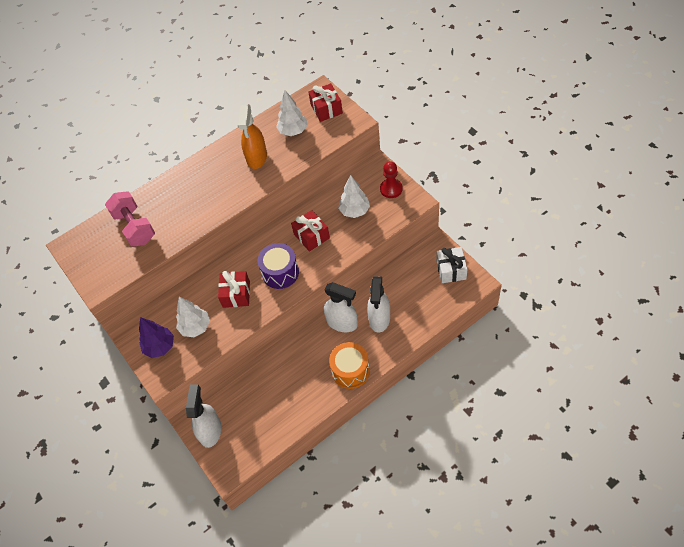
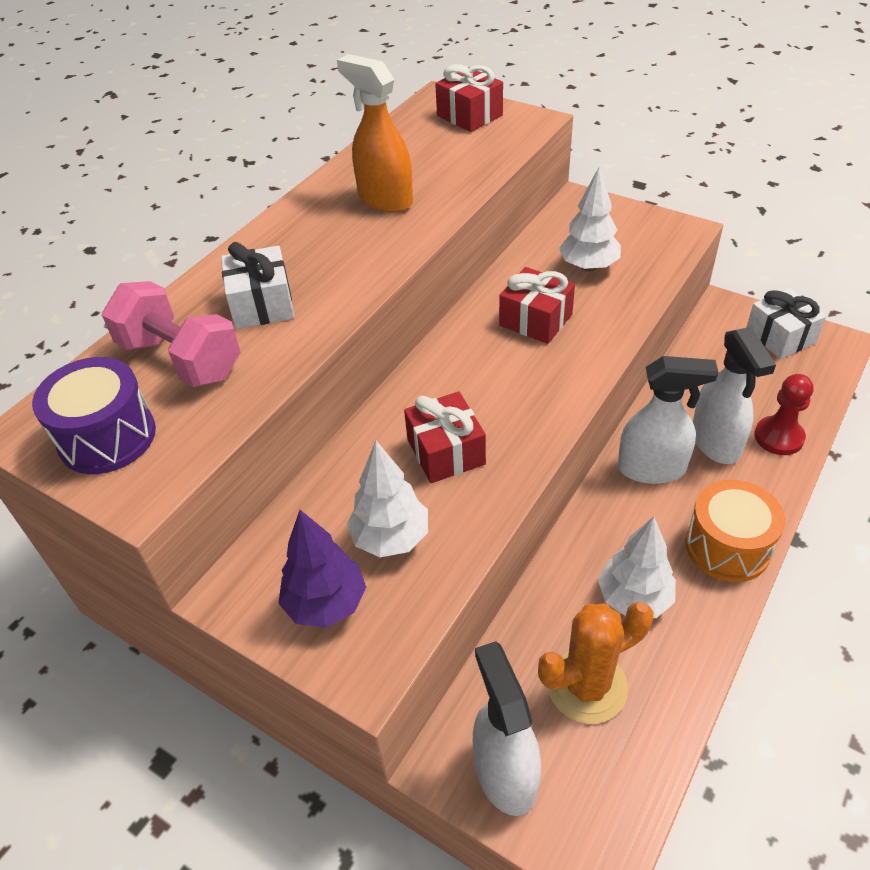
camera: 25 degrees left, 10 degrees down
orange spray bottle [237,105,267,169] -> orange spray bottle turned 150 degrees clockwise [337,54,413,213]
purple drum [257,243,299,289] -> purple drum moved to [32,357,156,474]
white tree [276,90,307,136] -> white tree moved to [598,516,676,618]
red pawn [380,161,403,198] -> red pawn moved to [755,374,813,455]
none -> white gift [221,242,295,329]
none -> orange cactus [538,602,653,724]

